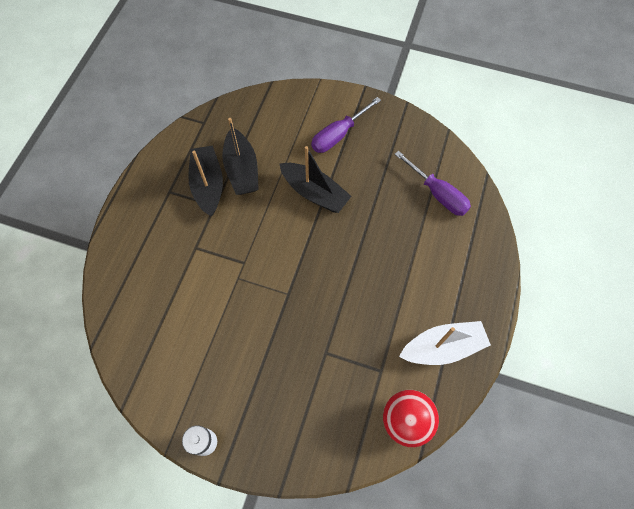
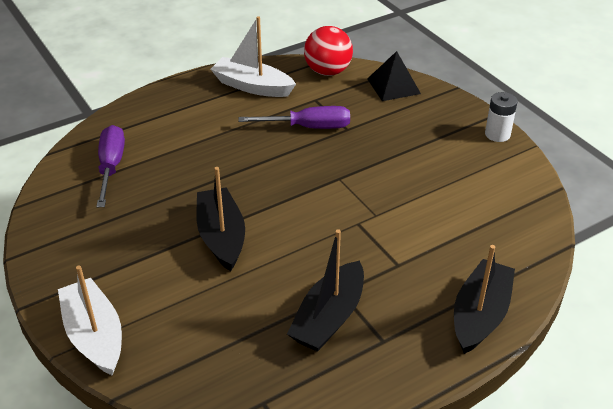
camera: 140 degrees left, 25 degrees down
black boat [222,118,259,195] -> black boat moved to [454,245,515,354]
purple screwdriver [311,97,381,153] -> purple screwdriver moved to [238,106,350,129]
none -> white boat [58,266,122,376]
none -> black pyramid [367,51,421,101]

